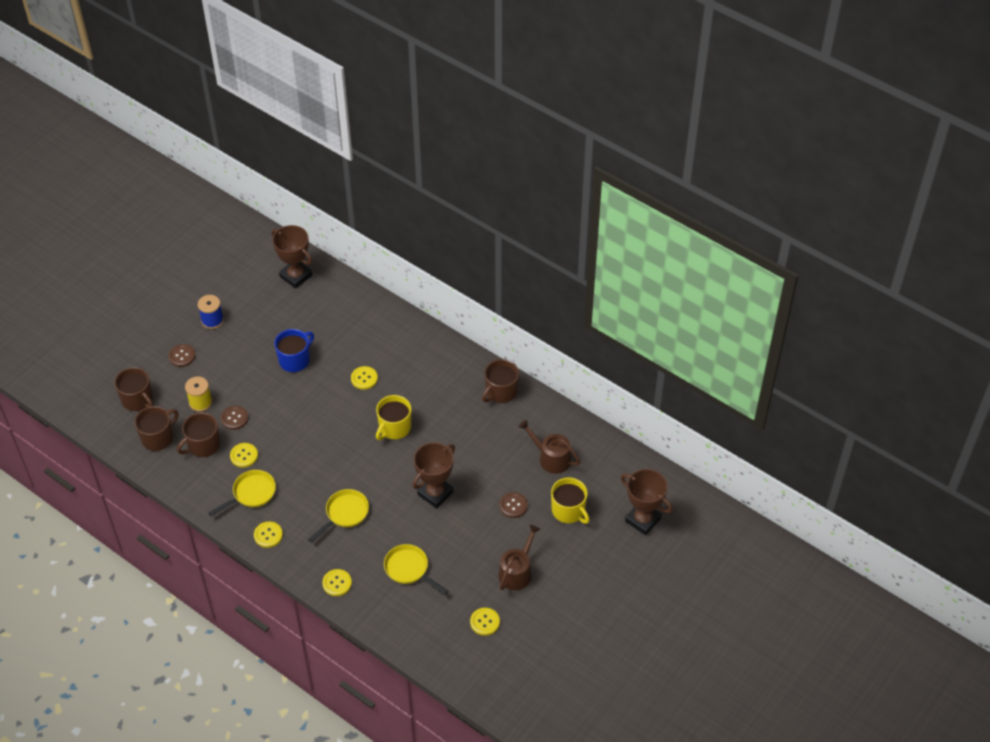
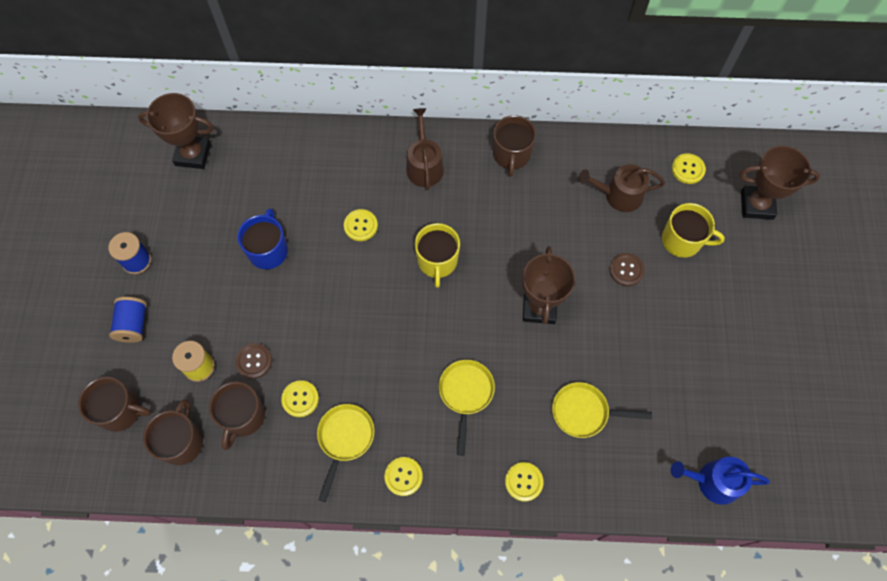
camera: 35 degrees left, 15 degrees up
brown button [168,344,195,367] -> blue spool [109,297,147,343]
yellow button [470,608,500,636] -> yellow button moved to [672,153,706,184]
brown watering can [498,525,540,590] -> brown watering can moved to [407,108,444,190]
none -> blue watering can [671,457,770,505]

